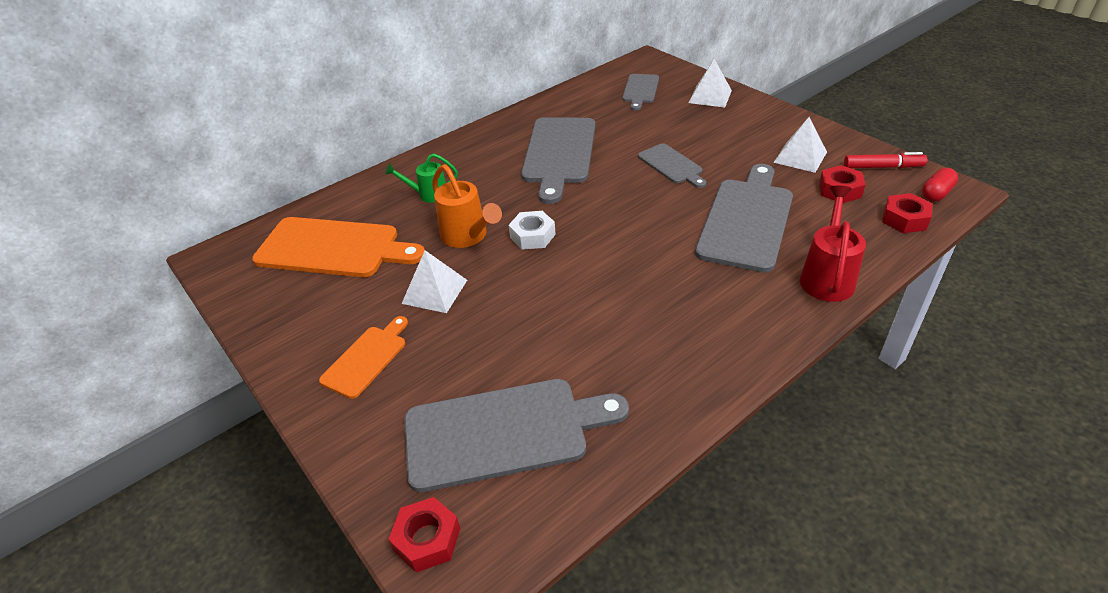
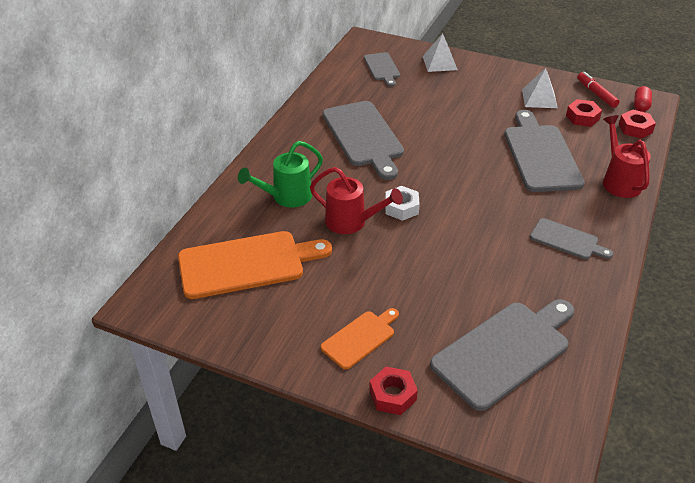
camera: 30 degrees left, 0 degrees up
orange cutting board [319,316,408,399] -> orange cutting board turned 45 degrees clockwise [321,308,399,370]
green watering can [385,153,458,203] -> green watering can [238,141,323,208], size x1.51
red nut [388,497,460,572] -> red nut moved to [369,367,418,415]
white pyramid [401,250,467,313] -> none
orange watering can [432,164,502,248] -> red watering can [310,167,403,234]
grey cutting board [638,143,706,188] -> grey cutting board moved to [530,218,613,259]
red marker [844,152,927,168] -> red marker turned 90 degrees counterclockwise [577,72,620,108]

